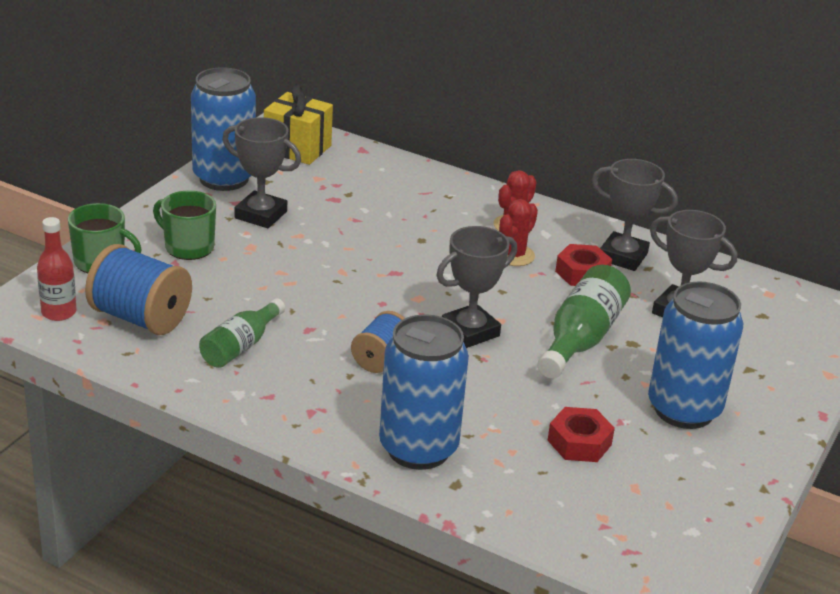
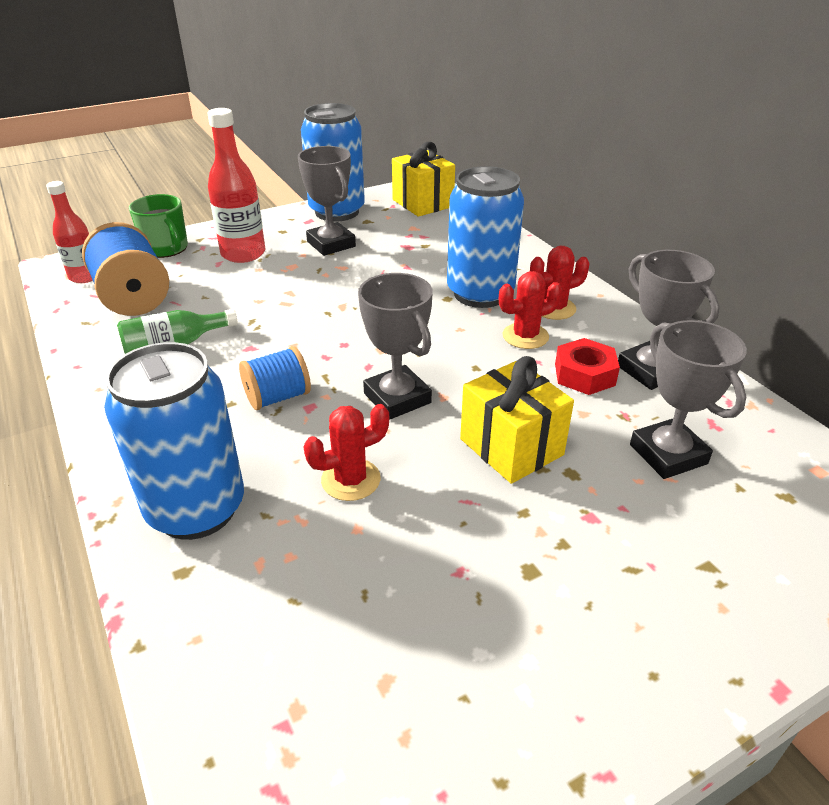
camera: 35 degrees right, 5 degrees up
green mug [153,190,216,260] -> red bottle [208,108,265,263]
grey trophy [436,226,517,348] -> grey trophy turned 60 degrees clockwise [358,273,433,420]
green bottle [537,265,631,379] -> yellow gift [460,356,574,484]
red nut [547,407,615,462] -> none
blue can [648,281,743,429] -> blue can moved to [447,166,524,308]
none -> red cactus [304,404,389,501]

